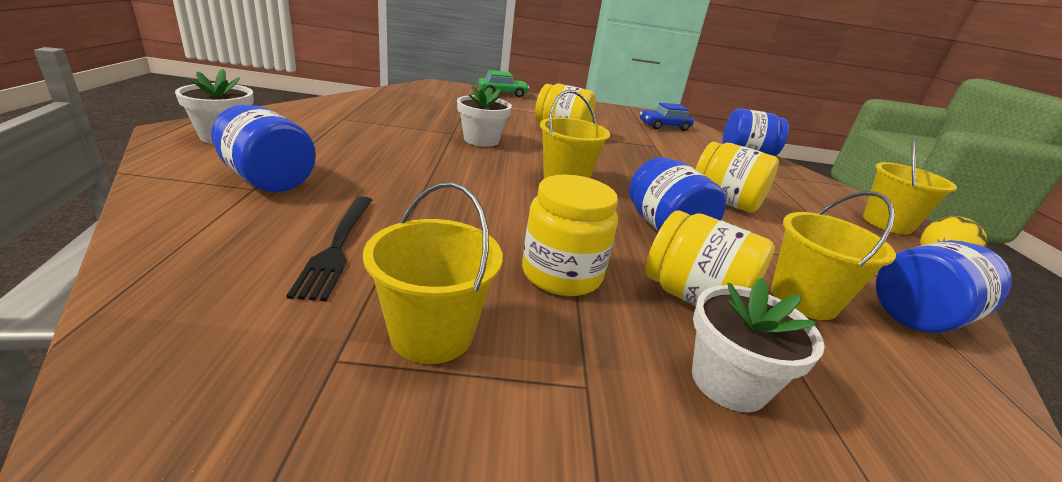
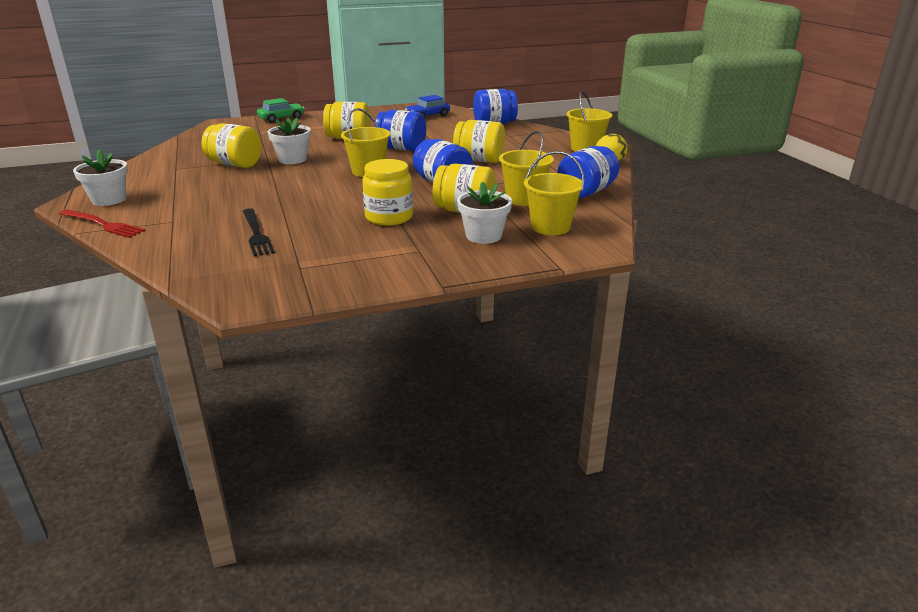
camera: 15 degrees left, 0 degrees up
blue jar [211,105,316,192] -> blue jar moved to [374,110,426,151]
yellow bucket [363,182,503,364] -> yellow bucket moved to [524,151,585,235]
none -> red fork [59,209,145,238]
none -> yellow jar [202,123,261,168]

